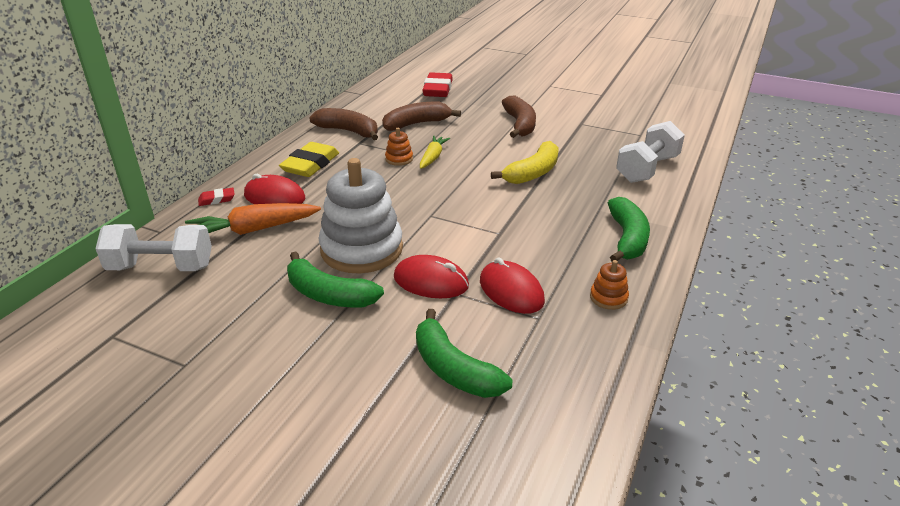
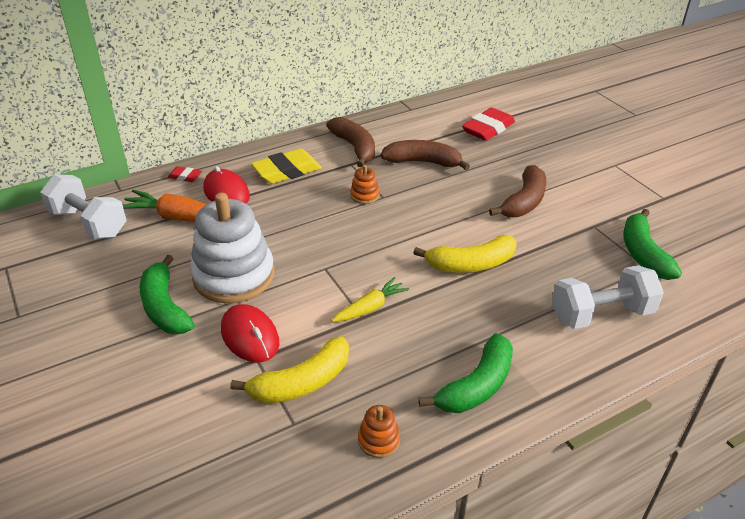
camera: 35 degrees right, 5 degrees up
green banana [416,309,512,398] -> green banana moved to [623,209,682,280]
yellow carrot [420,136,450,169] -> yellow carrot moved to [331,277,409,322]
red mouse [480,258,545,314] -> yellow banana [230,336,349,404]

